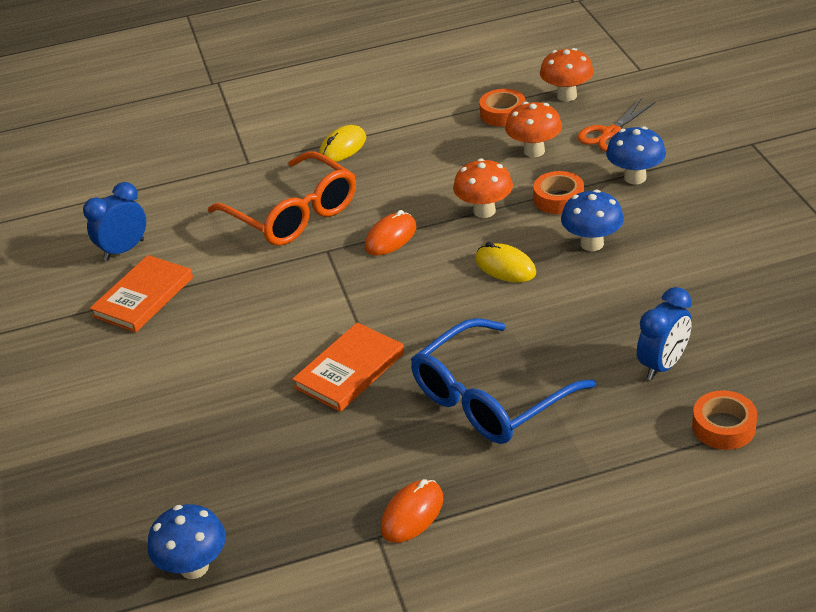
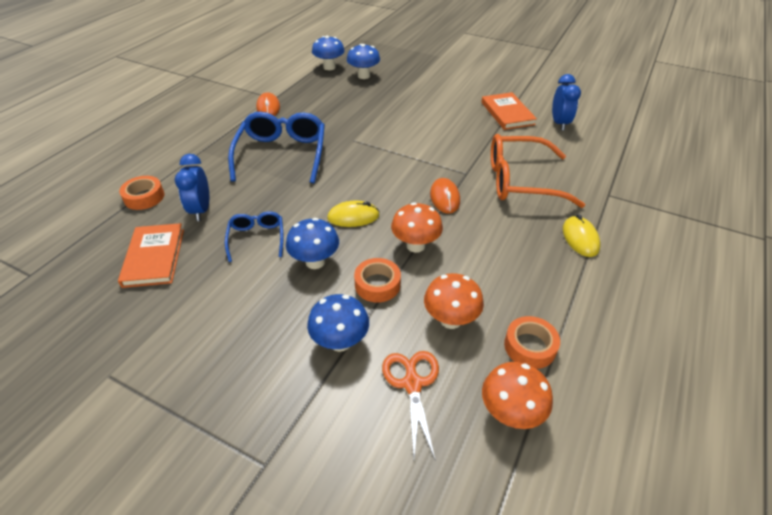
camera: 130 degrees right, 5 degrees up
orange book [292,322,404,412] -> orange book moved to [118,223,184,288]
none -> blue glasses [225,211,284,262]
none -> blue mushroom [347,44,380,79]

